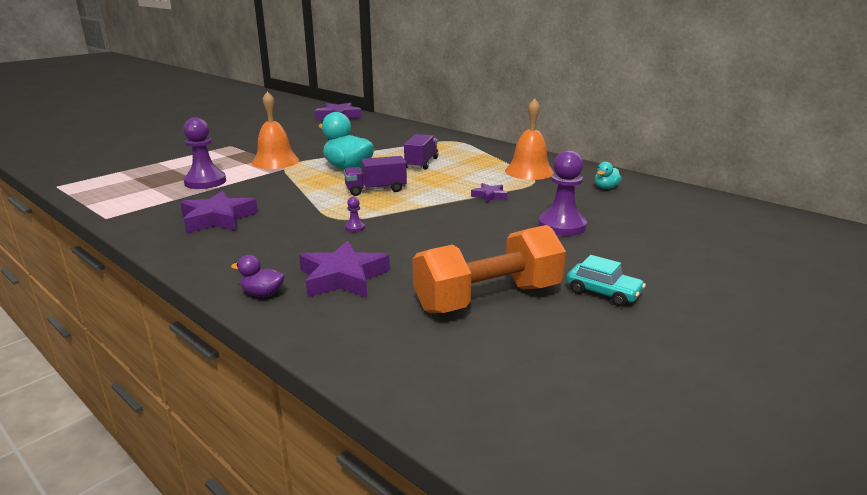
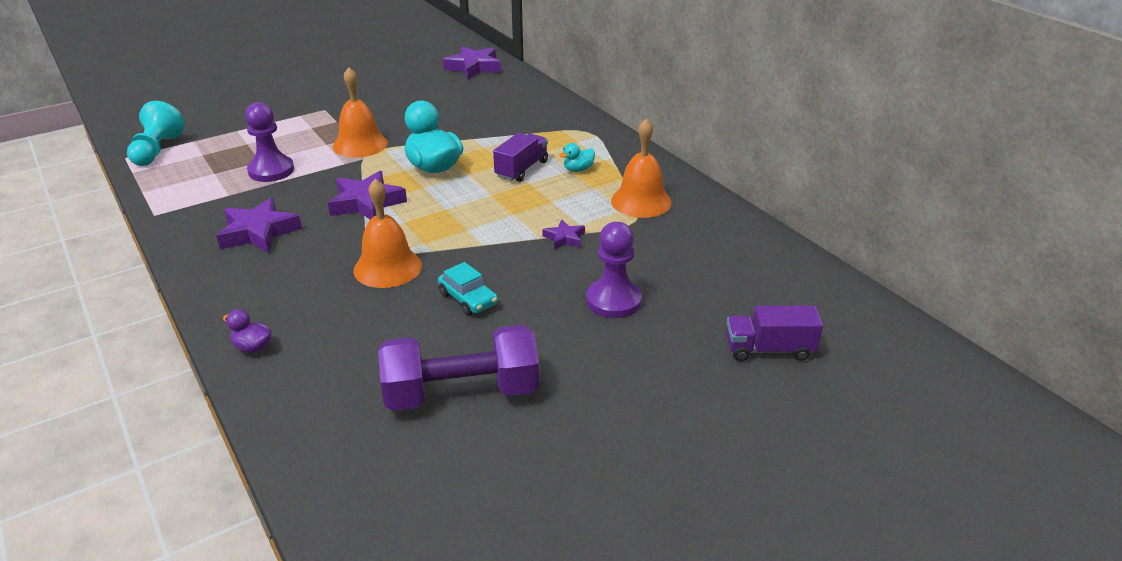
camera: 15 degrees right, 10 degrees up
purple star [299,241,390,297] -> purple star moved to [328,171,407,220]
purple truck [344,156,407,196] -> purple truck moved to [726,306,823,361]
purple pawn [345,197,365,232] -> orange bell [353,179,422,288]
orange dumbbell [413,225,566,313] -> purple dumbbell [378,325,539,411]
turquoise car [566,255,646,307] -> turquoise car moved to [438,262,498,316]
turquoise duck [595,162,622,189] -> turquoise duck moved to [559,143,595,172]
none -> turquoise pawn [127,101,185,166]

